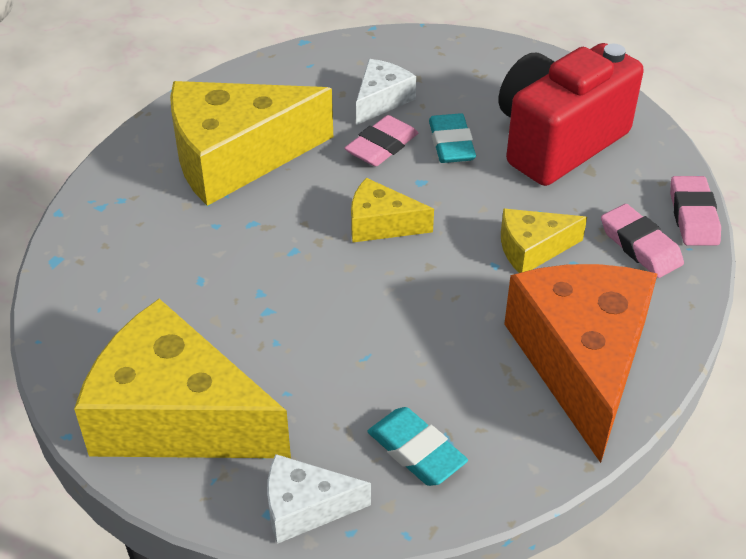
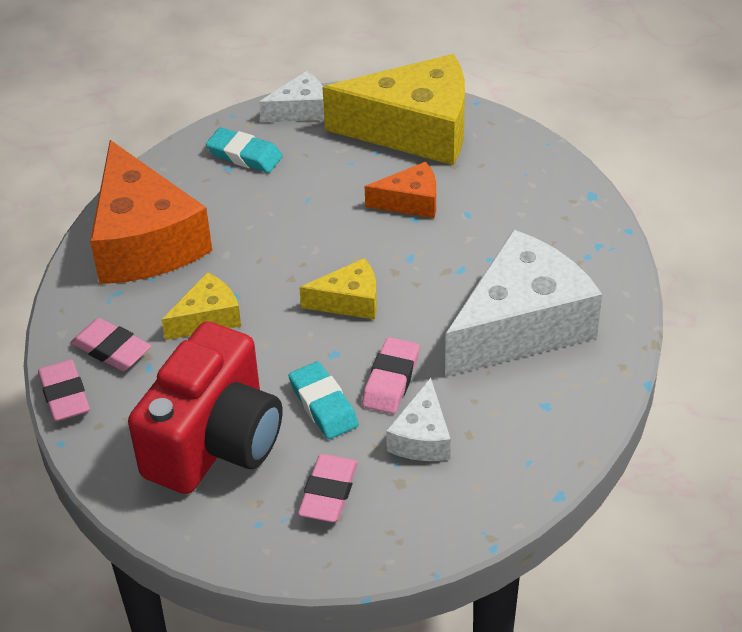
camera: 160 degrees right, 0 degrees up
yellow cheese [170,81,333,206] -> white cheese [445,229,602,377]
none -> pink eraser [298,454,358,522]
none -> orange cheese [365,162,436,218]

